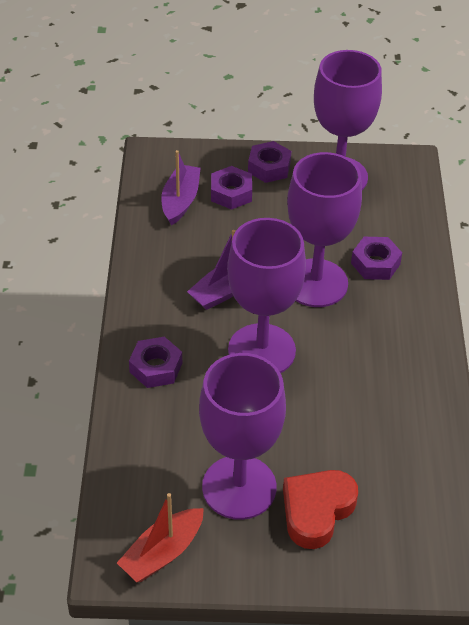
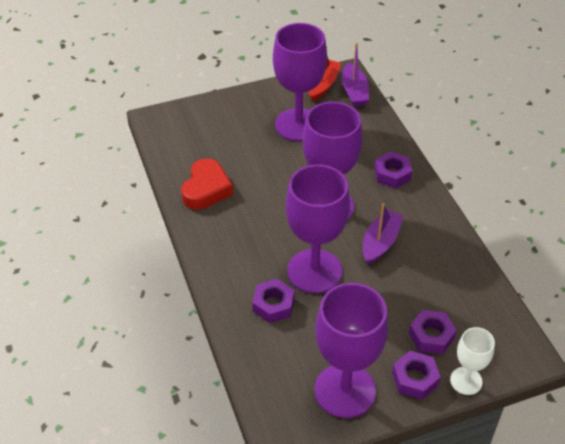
camera: 160 degrees right, 0 degrees up
purple boat [161,150,201,226] -> purple boat moved to [342,43,369,106]
red heart [283,470,358,549] -> red heart moved to [181,158,233,210]
none -> white goblet [450,327,495,395]

